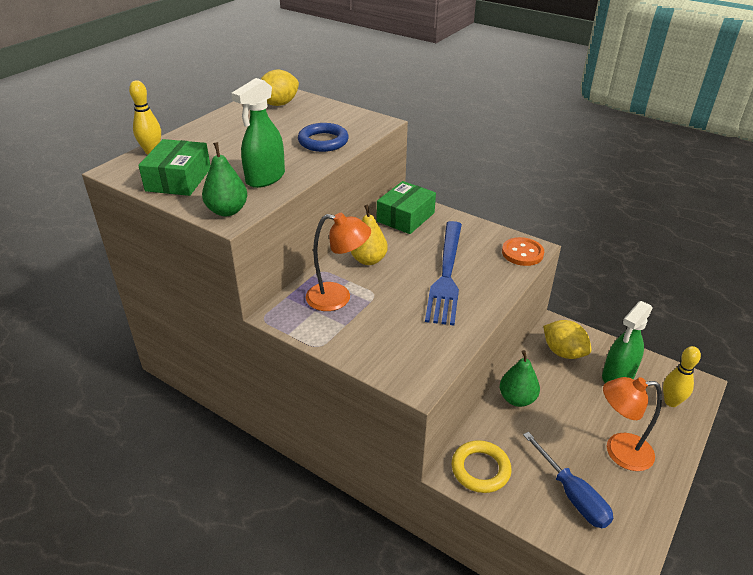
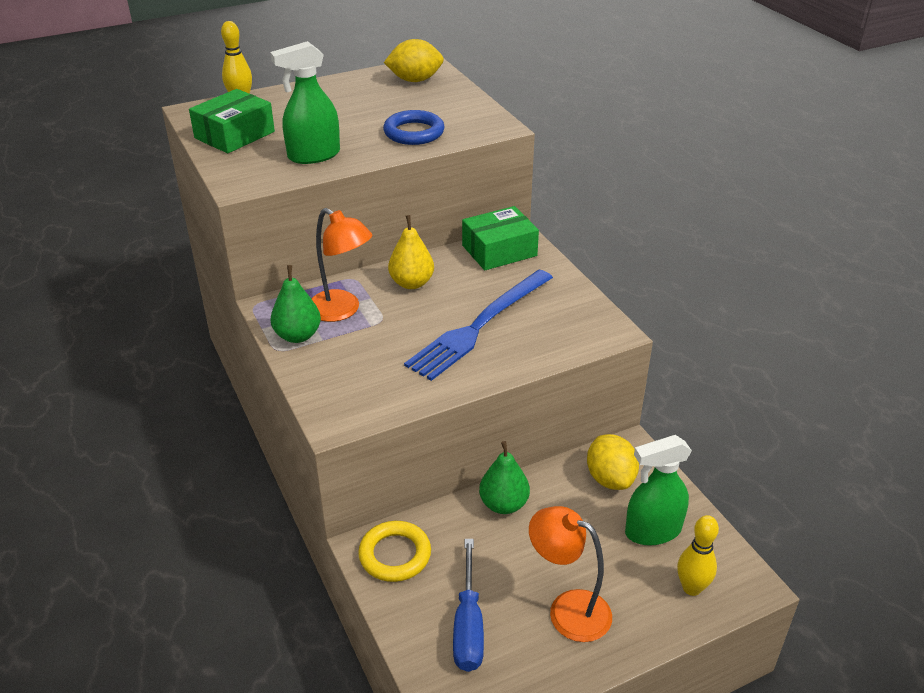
camera: 30 degrees right, 0 degrees up
green pear [202,142,247,216] -> green pear moved to [271,265,321,343]
orange button [502,237,544,266] -> none

